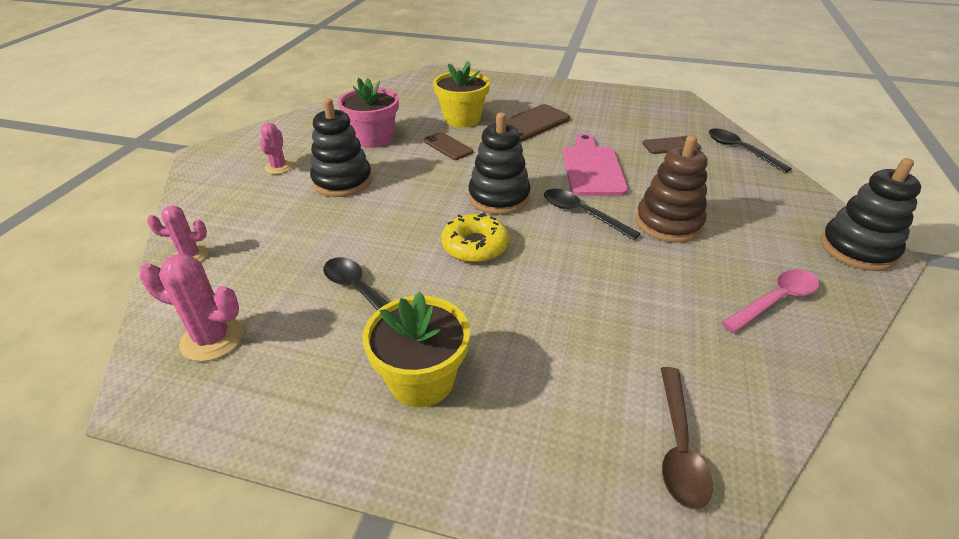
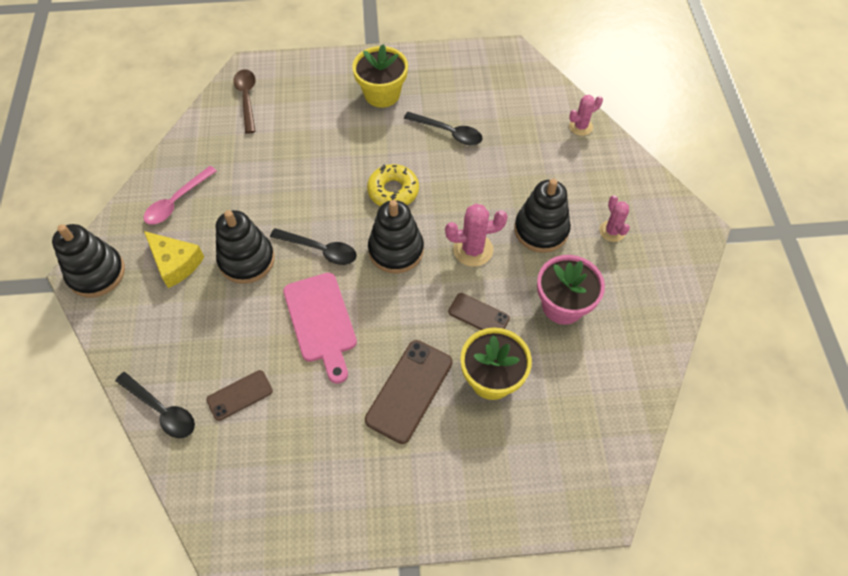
camera: 160 degrees right, 20 degrees up
pink cactus [139,253,244,362] -> pink cactus moved to [445,204,507,267]
brown stacking toy [636,135,708,243] -> black stacking toy [216,210,275,284]
none -> yellow cheese [144,231,204,288]

